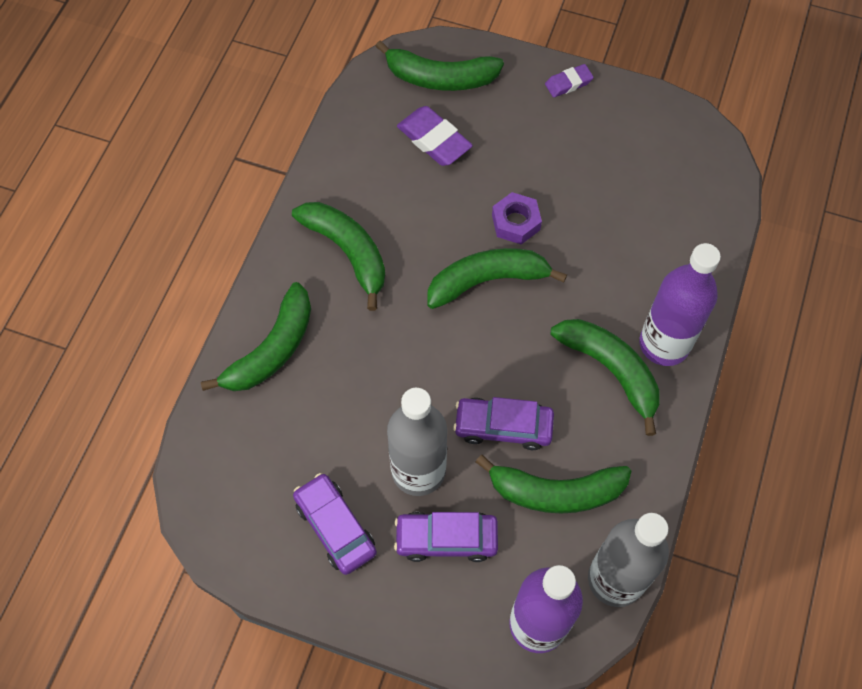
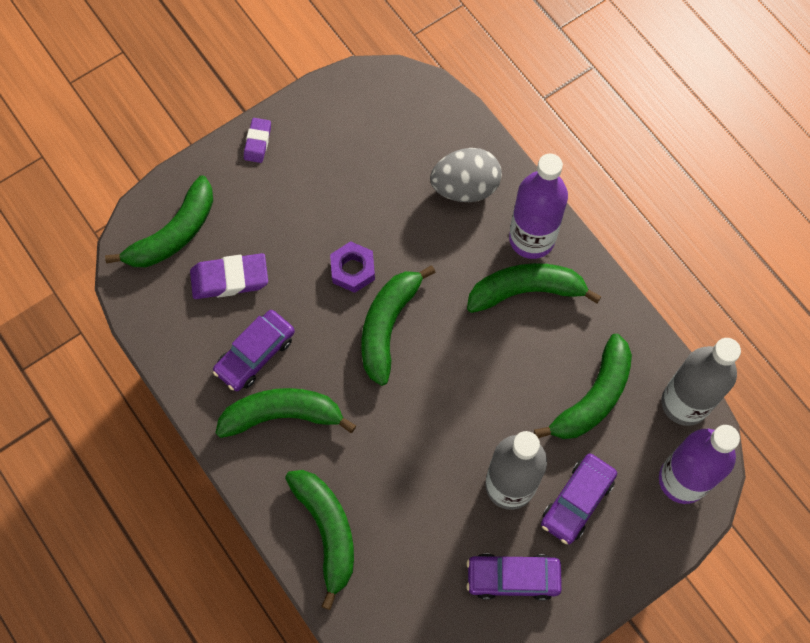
camera: 55 degrees left, 5 degrees up
purple car [453,397,554,450] -> purple car moved to [213,310,295,391]
none -> grey egg [430,148,502,202]

